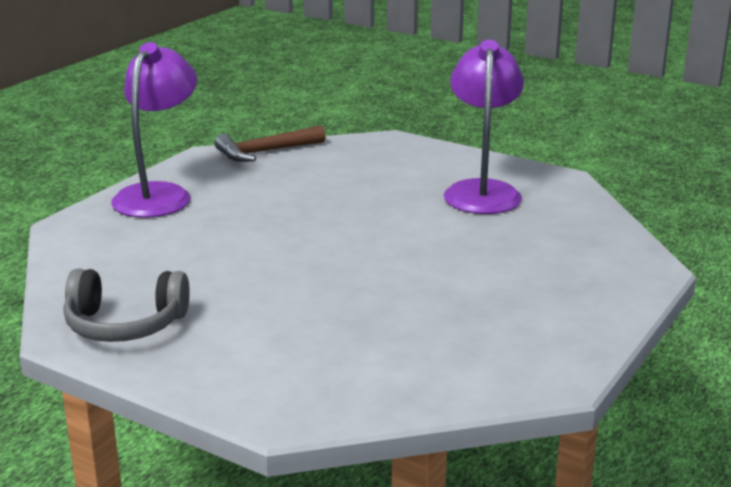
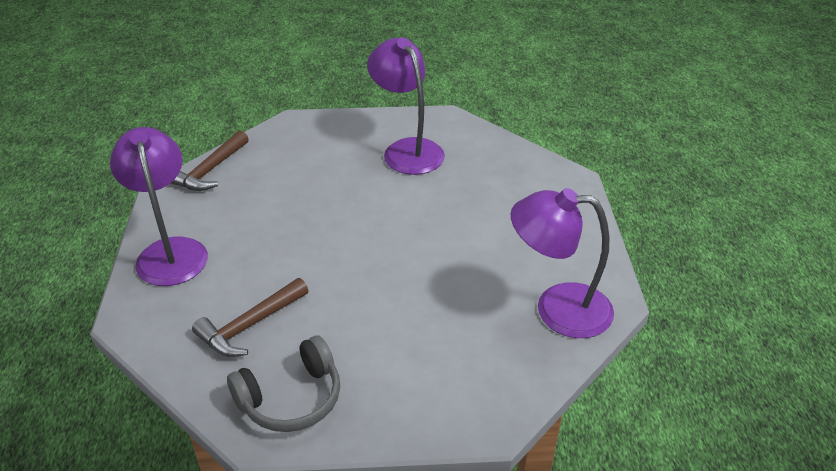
camera: 35 degrees left, 15 degrees up
none -> brown hammer [192,278,309,357]
none -> purple lamp [511,188,614,338]

